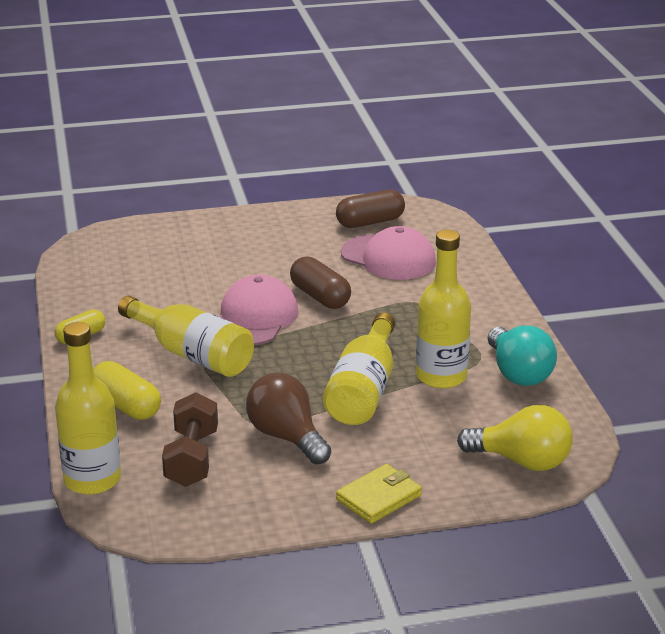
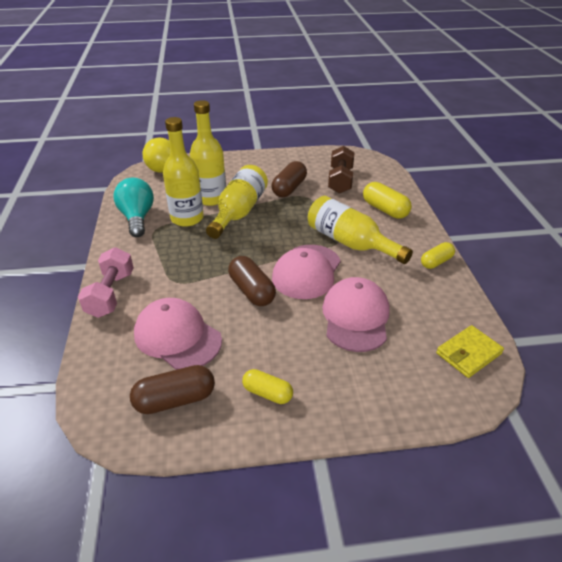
camera: 175 degrees left, 10 degrees up
yellow bottle [55,322,121,495] -> yellow bottle moved to [190,100,226,206]
brown light bulb [246,373,331,465] -> brown capsule [272,161,307,197]
yellow wallet [336,464,422,524] -> yellow wallet moved to [436,325,504,378]
none -> pink dumbbell [78,247,134,318]
none -> yellow capsule [242,369,293,404]
none -> pink cap [322,277,390,352]

